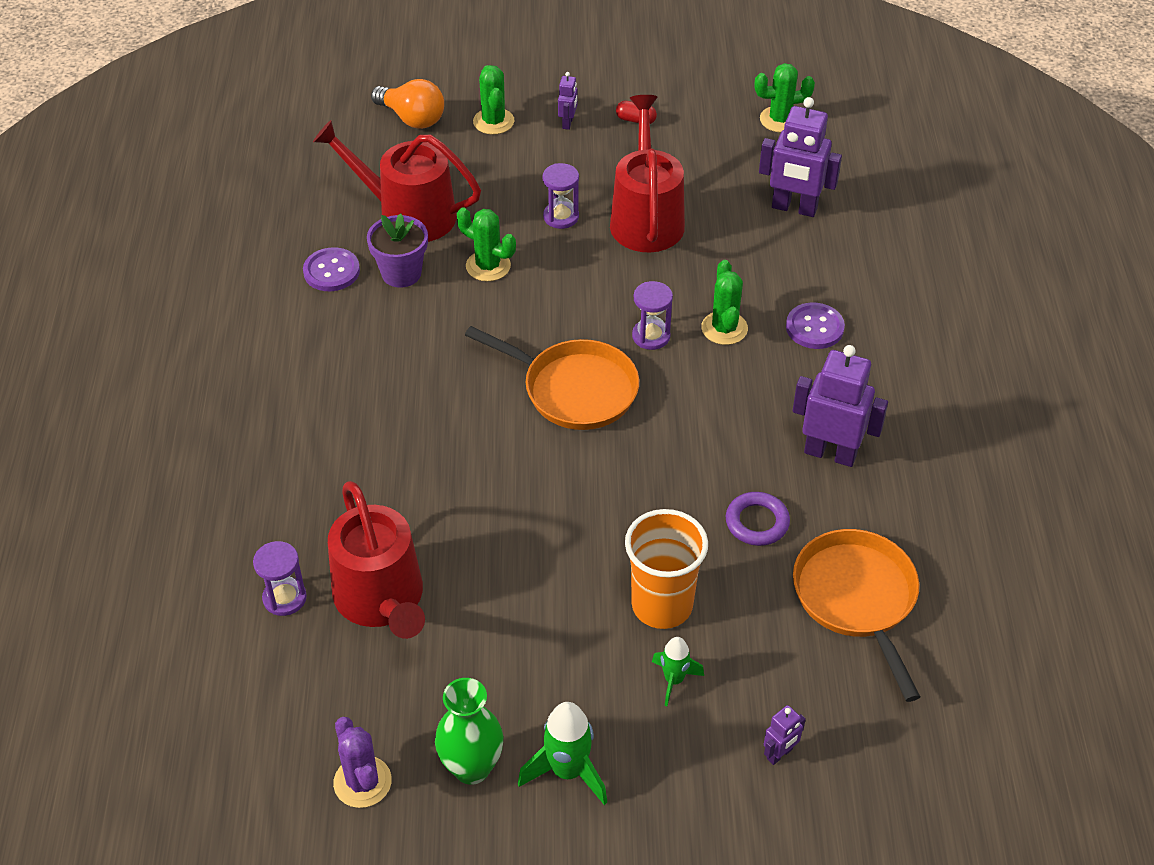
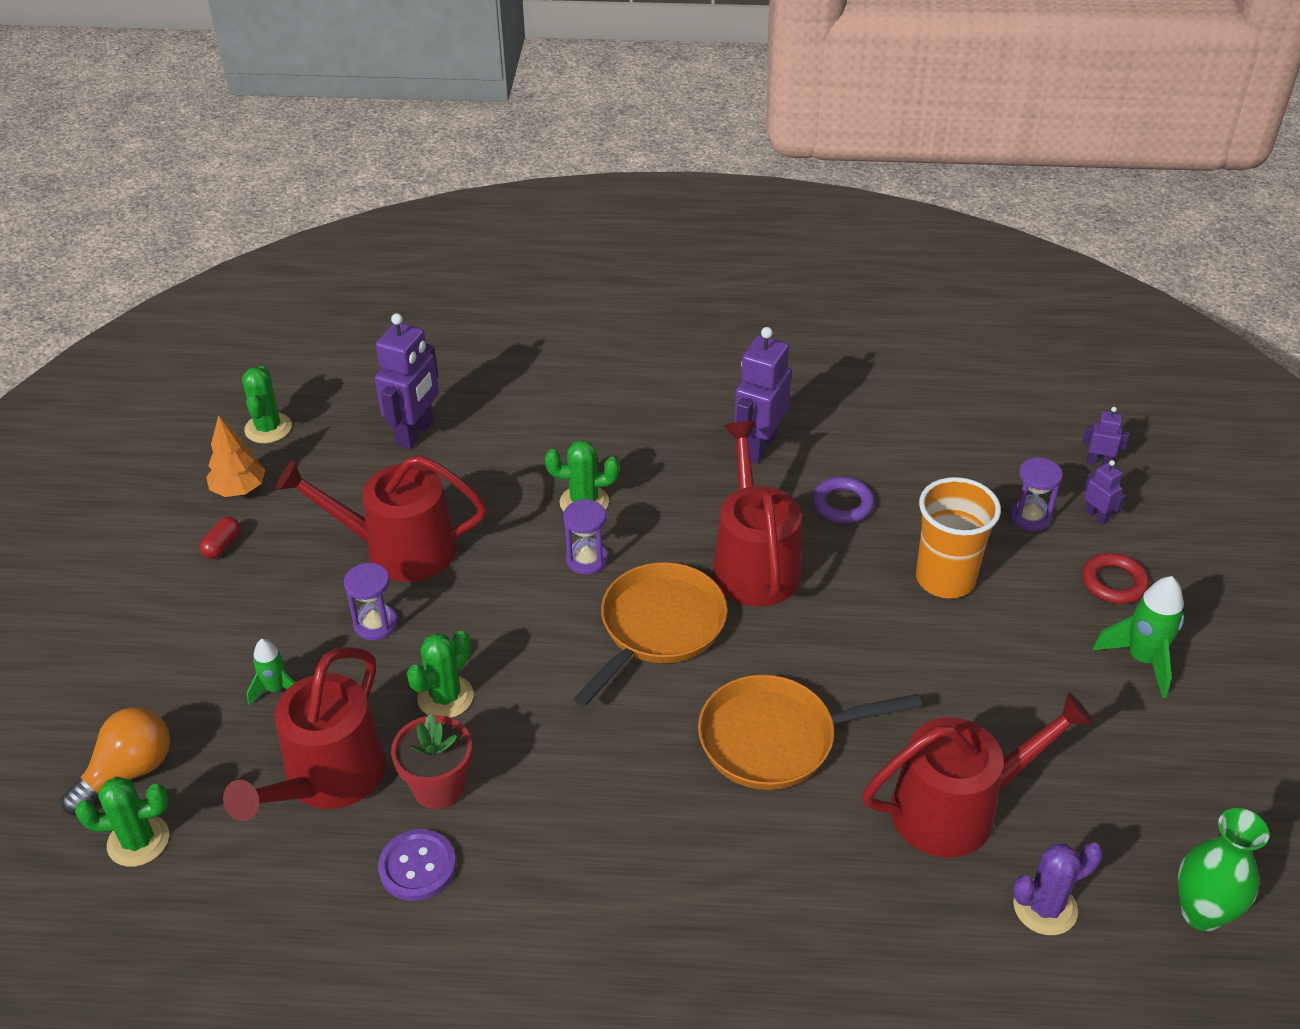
camera: 85 degrees left, 5 degrees down
purple hourglass [253,541,307,616] -> purple hourglass moved to [1010,457,1063,531]
purple cactus [333,717,392,808] -> purple cactus moved to [1013,843,1103,935]
purple flower pot [367,214,428,288] -> red flower pot [391,714,472,809]
green vase [435,678,503,785] -> green vase moved to [1177,808,1269,931]
green cactus [473,65,514,135] -> green cactus moved to [75,777,169,867]
purple robot [558,72,577,130] -> purple robot moved to [1082,407,1129,465]
green rocket [652,637,704,706] -> green rocket moved to [247,639,295,705]
purple button [786,303,845,349] -> none
orange pan [793,529,920,702] -> orange pan moved to [698,675,922,790]
none -> orange tree [206,415,266,497]
none -> red watering can [713,421,802,607]
none -> red ring [1082,553,1149,604]

